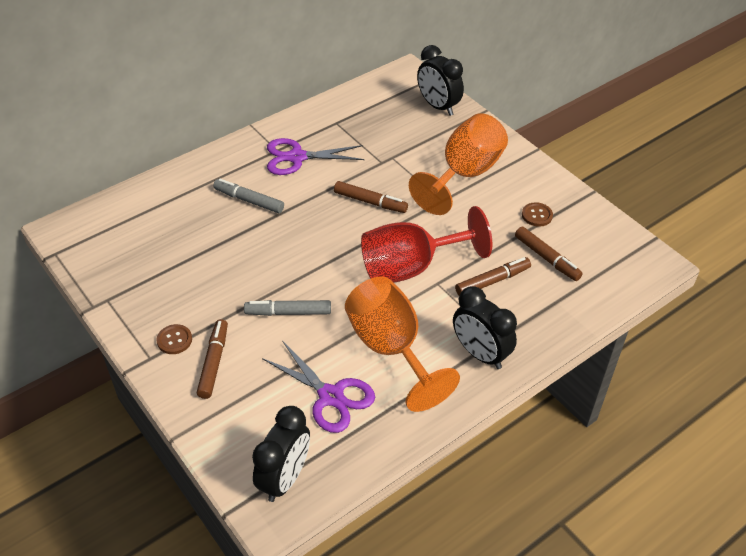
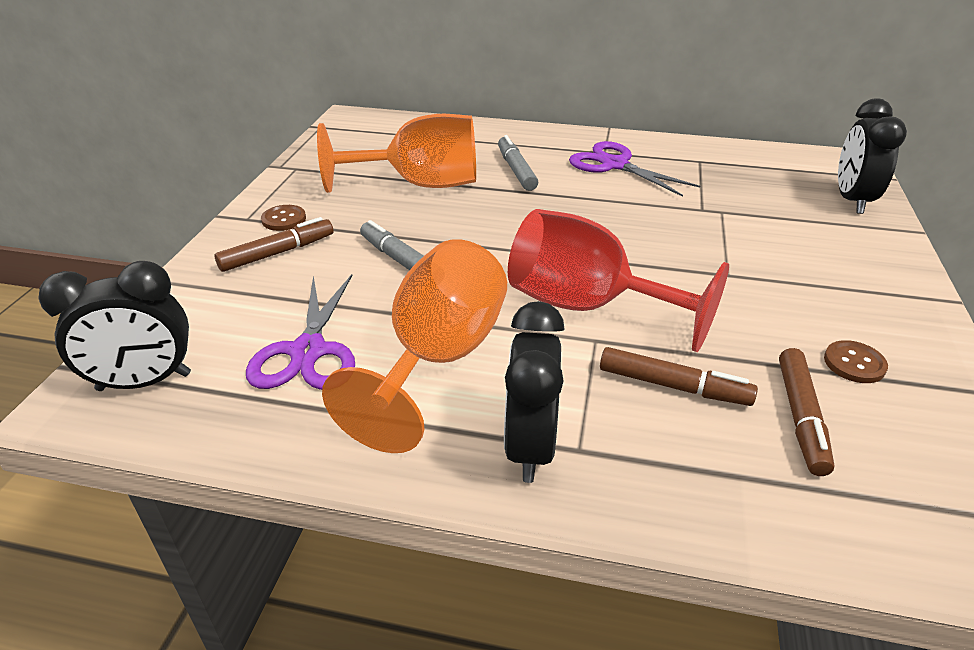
camera: 50 degrees right, 10 degrees down
brown marker [334,181,408,213] -> none
orange goblet [409,113,508,215] -> orange goblet moved to [317,114,476,193]

